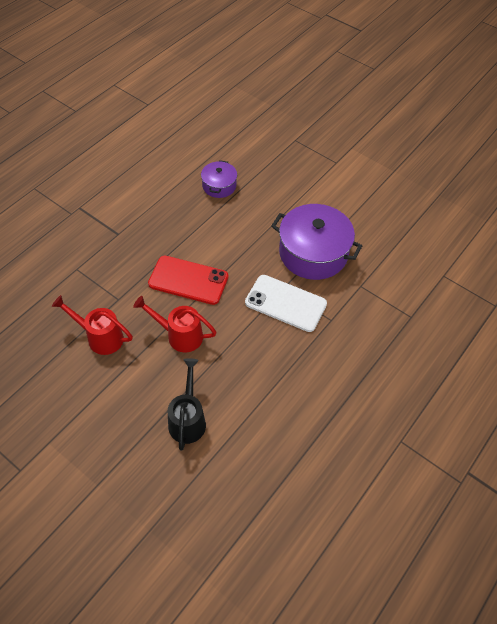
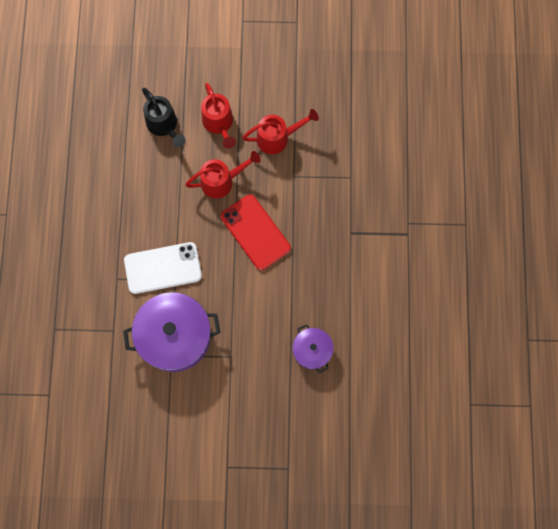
camera: 145 degrees right, 20 degrees up
red phone [148,255,228,305] -> red phone turned 75 degrees clockwise [221,194,291,270]
none -> red watering can [201,83,236,149]

